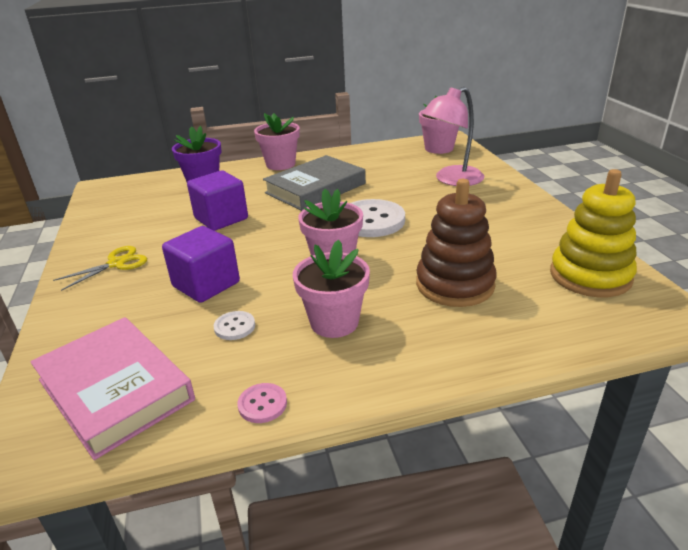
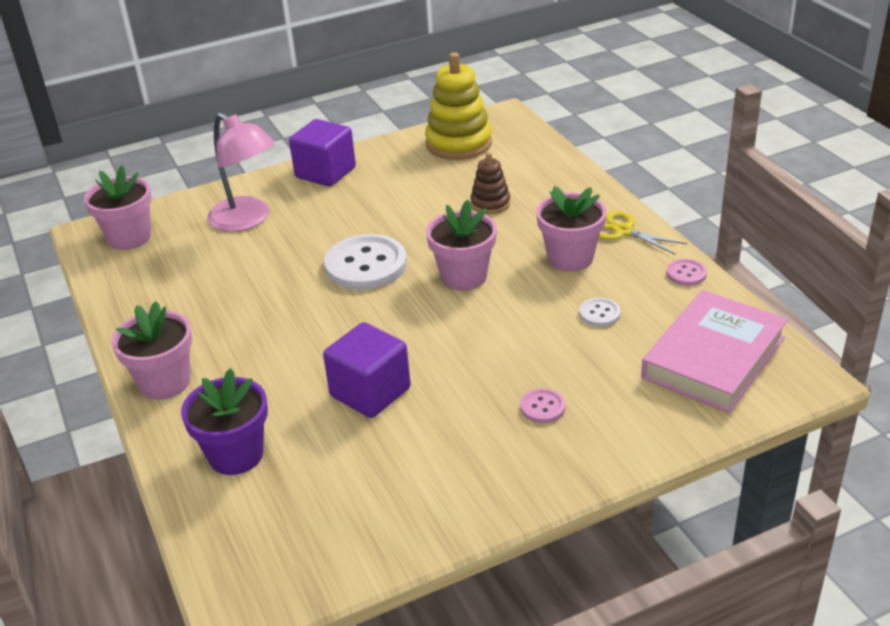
camera: 100 degrees left, 5 degrees up
yellow scissors [53,246,147,291] -> yellow scissors moved to [599,211,687,255]
purple cube [162,226,240,303] -> purple cube moved to [289,119,356,187]
grey book [263,155,366,211] -> none
brown stacking toy [416,179,497,307] -> brown stacking toy [471,152,510,214], size x0.55
none -> pink button [520,388,565,423]

